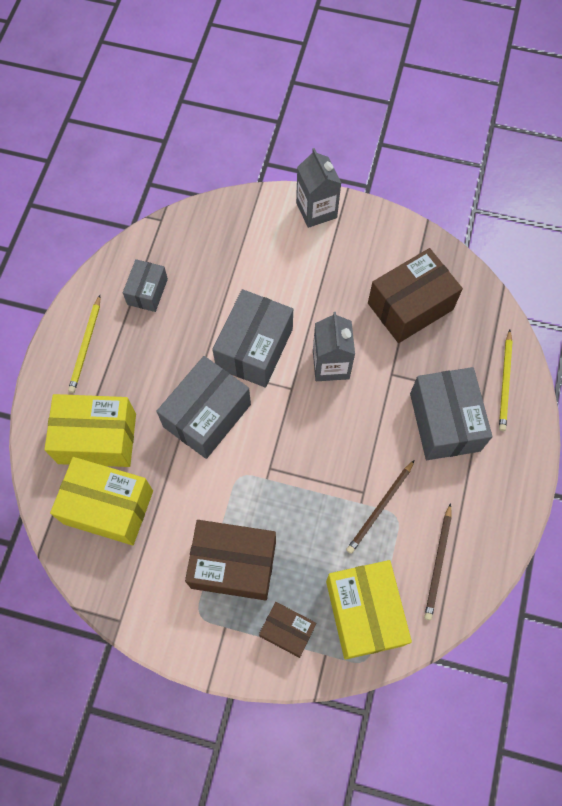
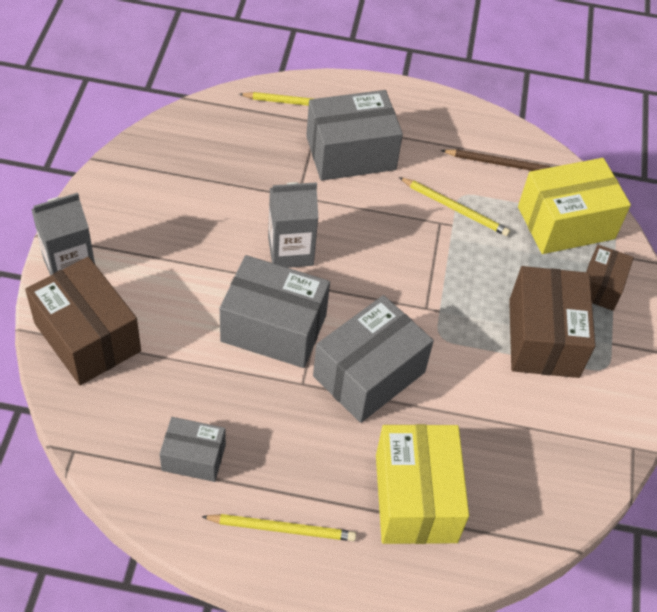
camera: 100 degrees left, 15 degrees down
yellow box [50,457,153,545] -> none
grey box [156,356,251,459] -> grey box turned 75 degrees counterclockwise [313,295,434,423]
brown pencil [346,460,414,554] -> yellow pencil [399,177,510,236]
brown box [368,248,463,343] -> brown box moved to [25,257,141,385]

